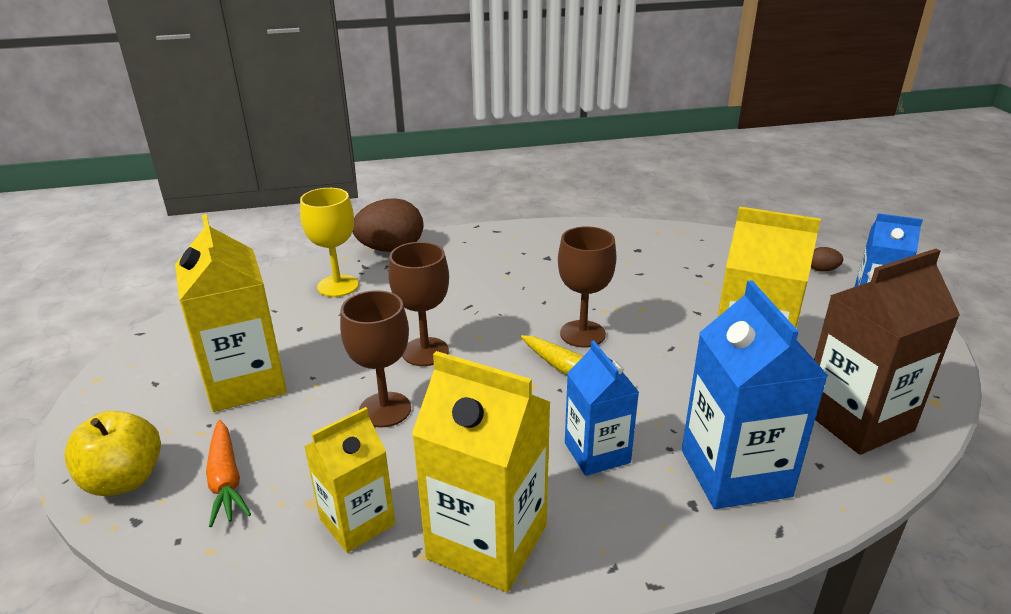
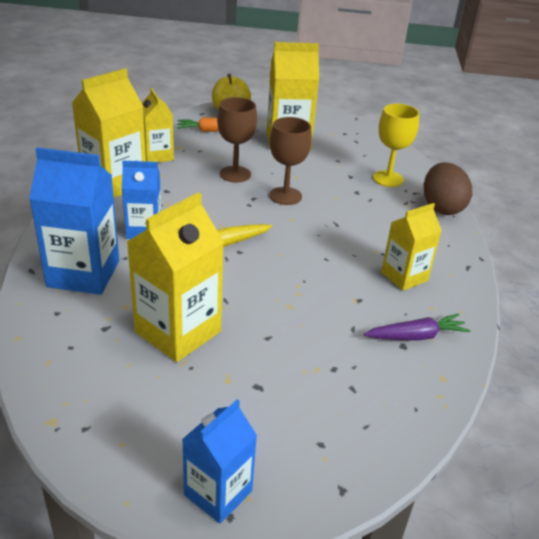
camera: 105 degrees right, 5 degrees up
brown goblet [558,226,616,348] -> none
brown egg [811,247,843,272] -> none
brown carton [814,248,960,455] -> none
none -> purple carrot [364,314,471,341]
none -> yellow carton [381,203,442,291]

